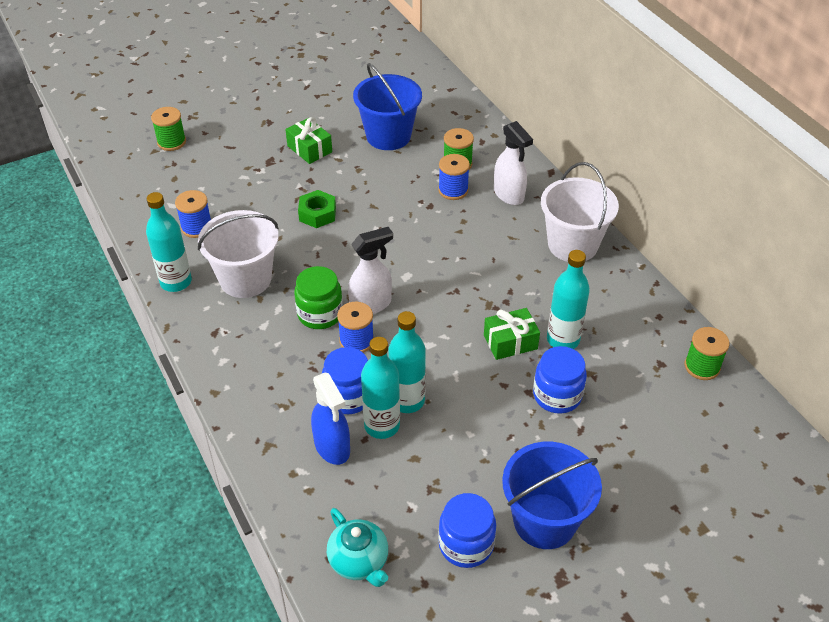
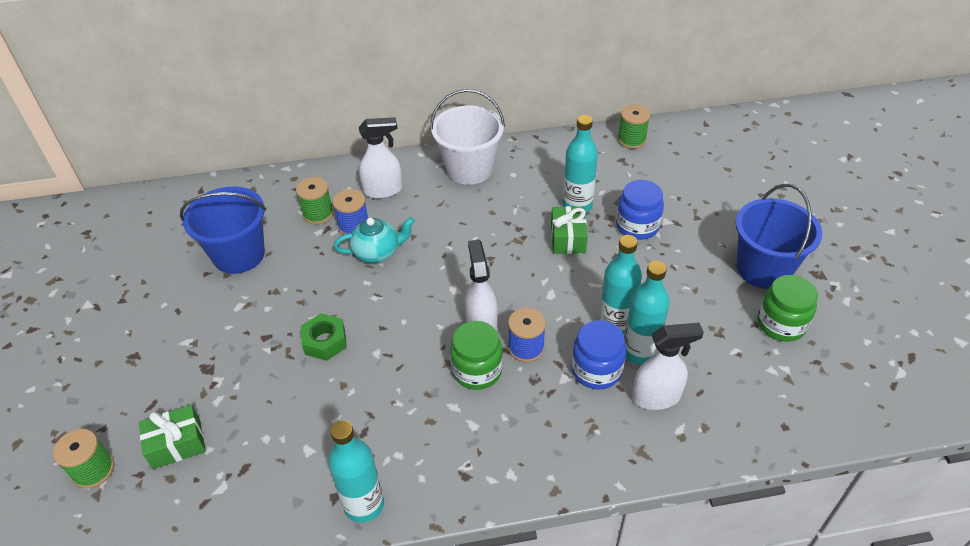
camera: 70 degrees left, 0 degrees up
blue spool [175,190,211,238] -> none
white bucket [198,210,279,298] -> none
green gift [285,117,332,164] -> green gift moved to [139,405,206,469]
blue spray bottle [311,373,350,465] -> white spray bottle [632,323,704,410]
turquoise teapot [327,508,388,587] -> turquoise teapot moved to [333,217,415,263]
blue jar [438,493,496,568] -> green jar [758,275,818,342]

